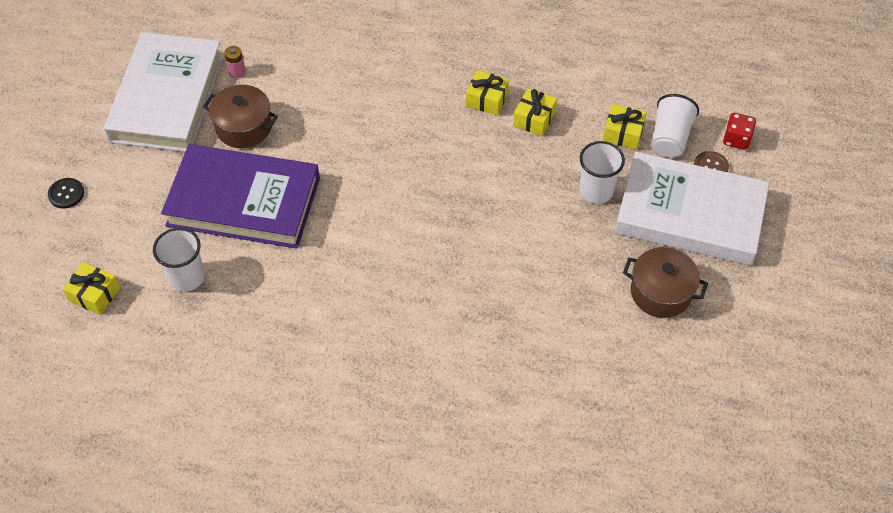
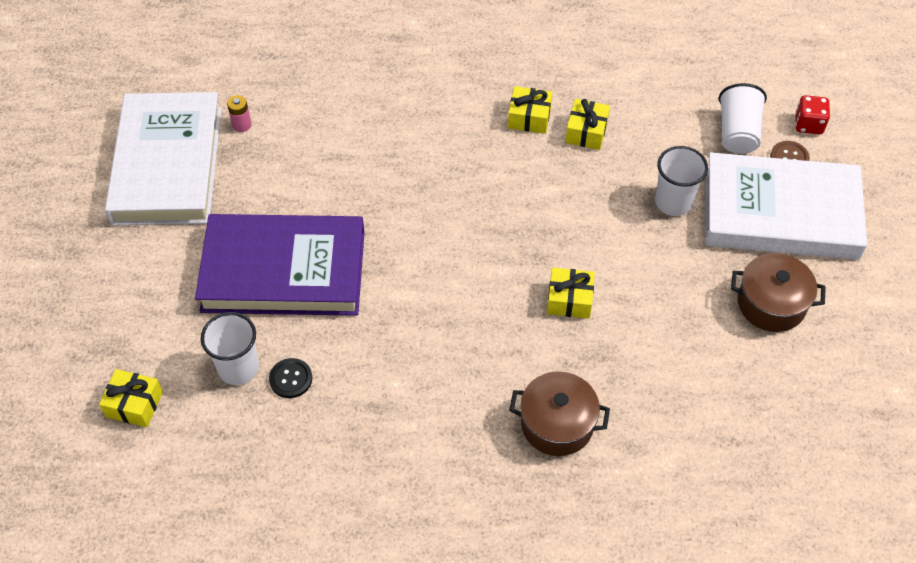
camera: 10 degrees left, 0 degrees up
black button [48,178,84,209] -> black button moved to [269,358,312,398]
brown pot [203,85,278,148] -> brown pot moved to [509,371,610,456]
yellow gift [603,104,647,150] -> yellow gift moved to [547,268,595,319]

